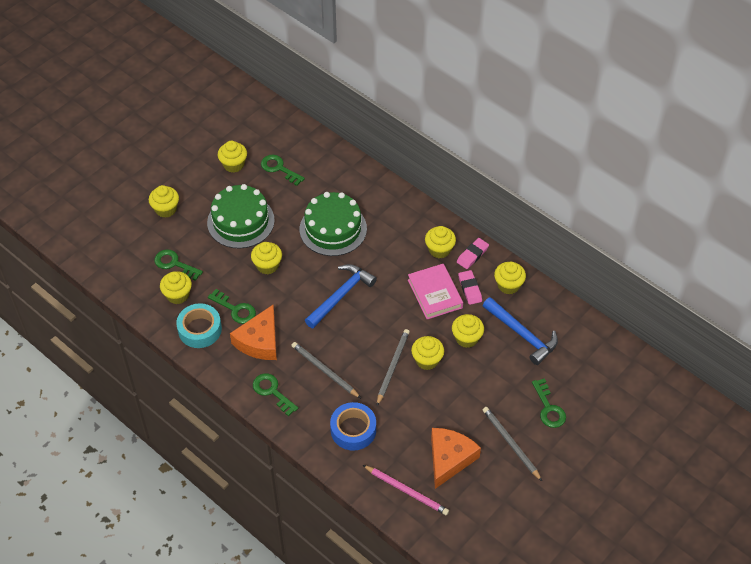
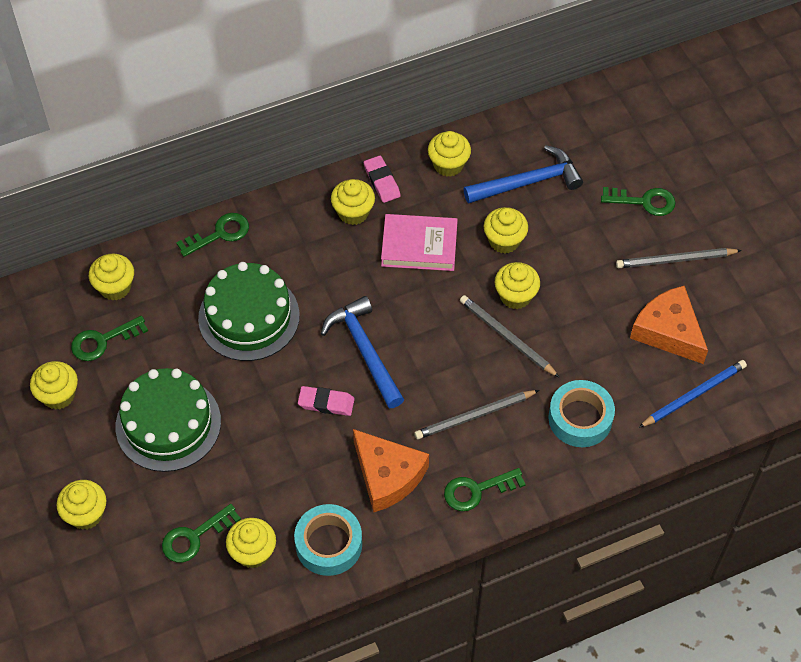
camera: 65 degrees left, 5 degrees up
green key [208,289,256,324] -> green key moved to [176,213,249,257]
yellow cupcake [251,242,282,274] -> yellow cupcake moved to [89,254,134,301]
blue tape [330,402,376,451] -> turquoise tape [548,380,615,447]
pink pencil [363,465,449,515] -> blue pencil [639,360,747,428]
pink eraser [458,270,482,305] -> pink eraser moved to [298,386,355,416]

